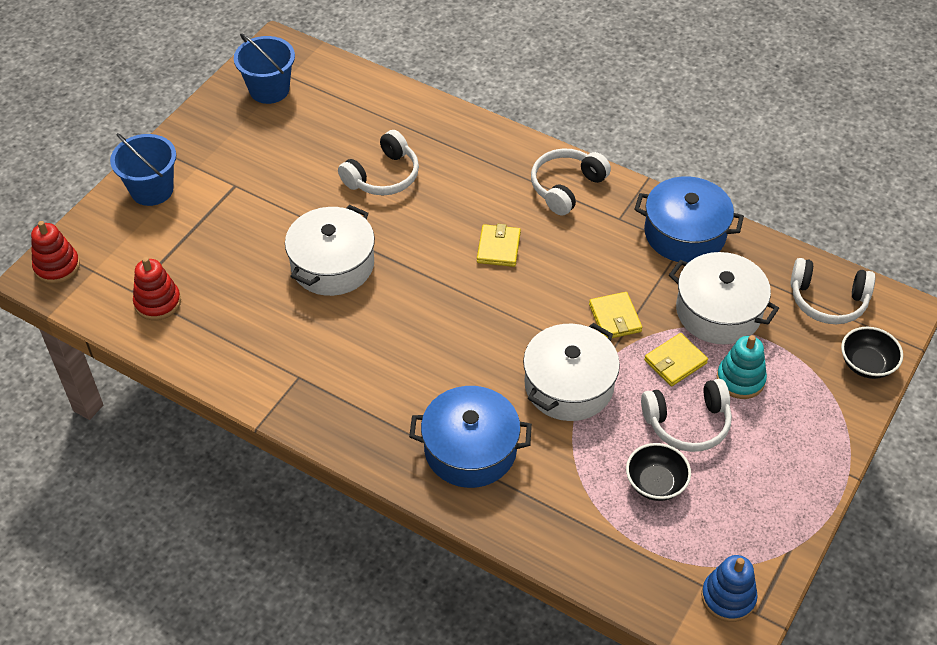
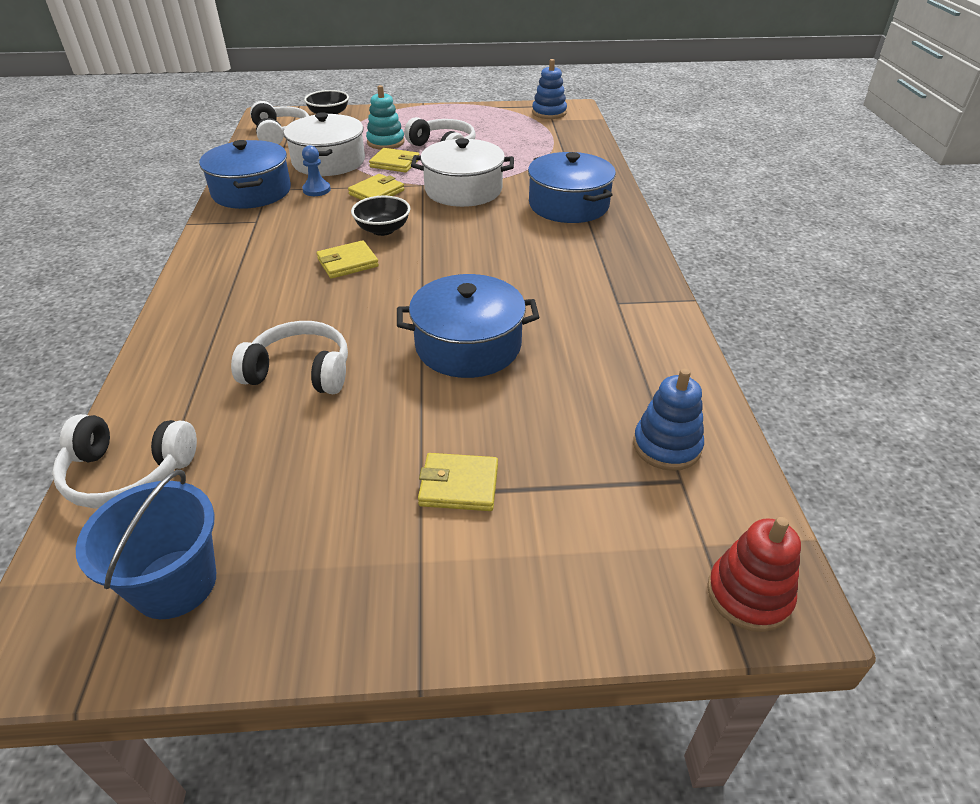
camera: 125 degrees left, 10 degrees down
blue bucket [110,133,176,206] -> none
red stacking toy [133,257,181,320] -> blue stacking toy [633,369,704,471]
white pot [285,205,375,296] -> blue pot [397,274,539,378]
white headphones [531,148,611,215] -> white headphones moved to [52,414,197,508]
black bowl [626,443,691,501] -> black bowl moved to [351,196,410,236]
none -> blue pawn [302,145,331,196]
none -> yellow wallet [418,453,498,511]

